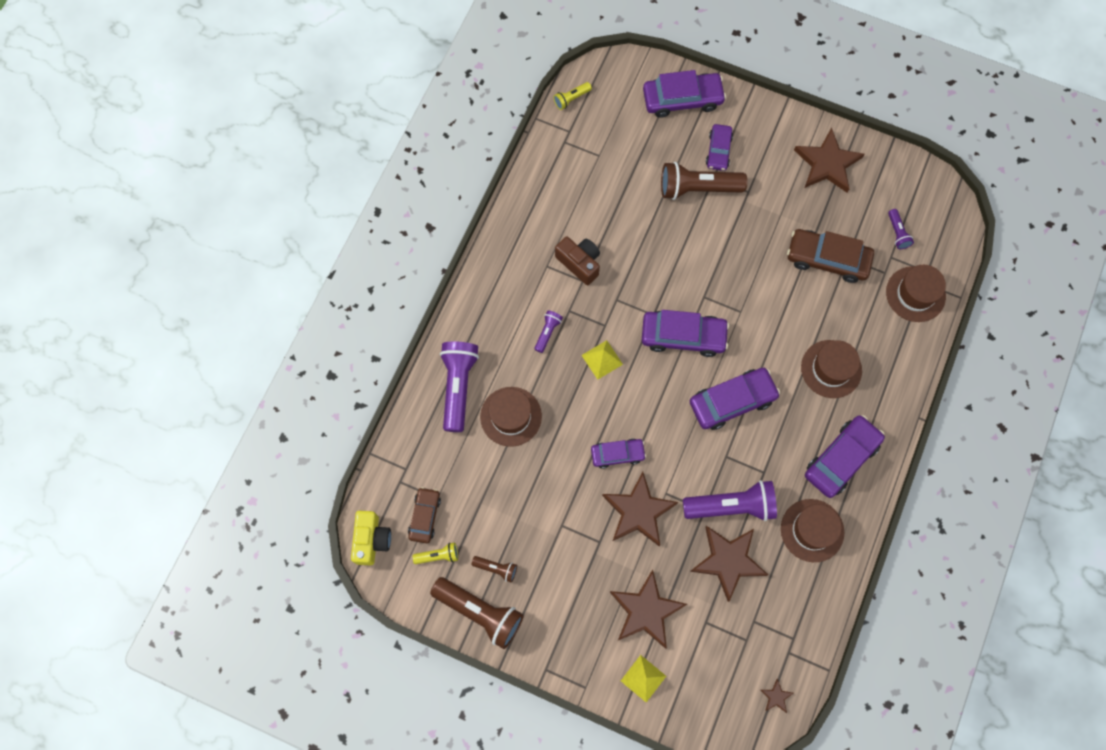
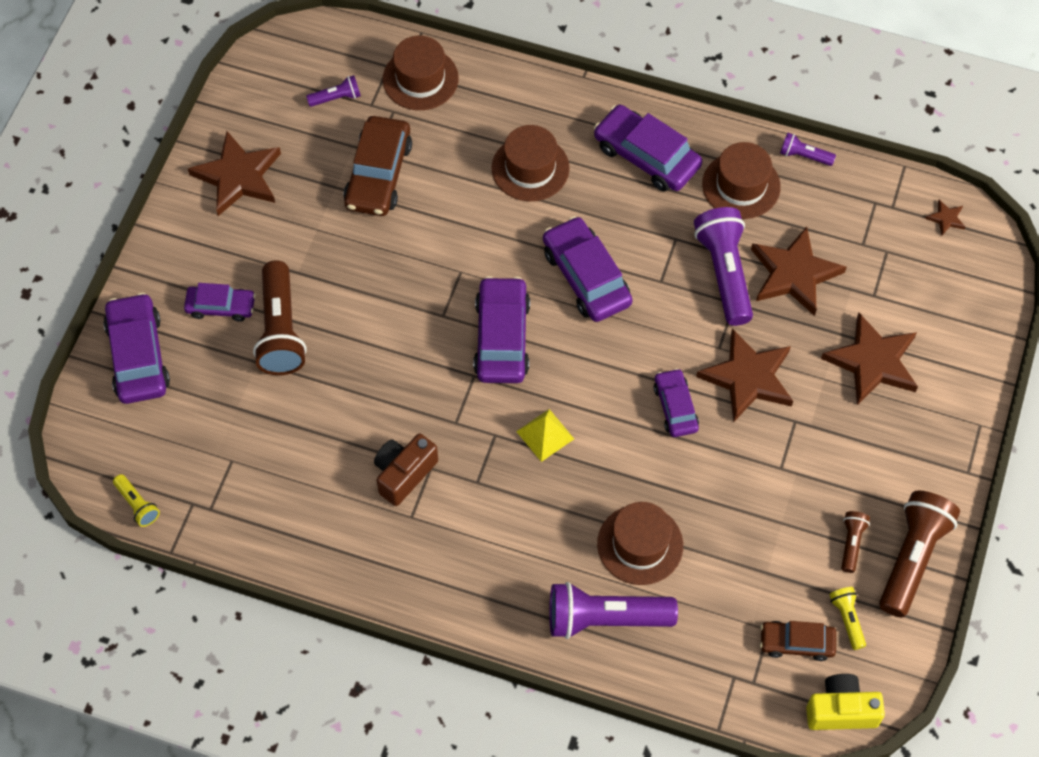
camera: 95 degrees left, 10 degrees down
purple flashlight [534,310,563,353] -> purple flashlight moved to [780,133,836,166]
yellow pyramid [621,655,666,702] -> none

